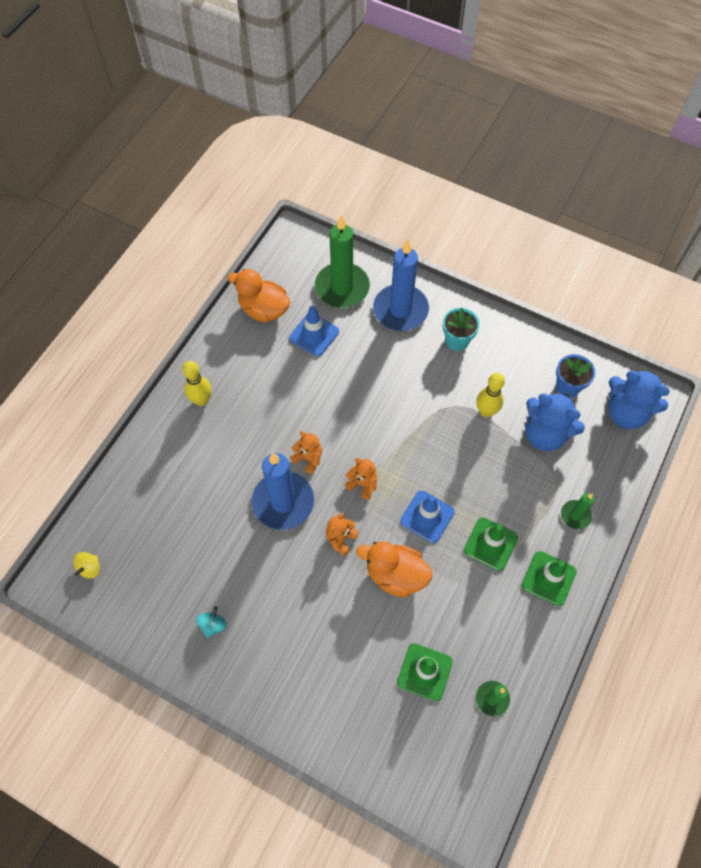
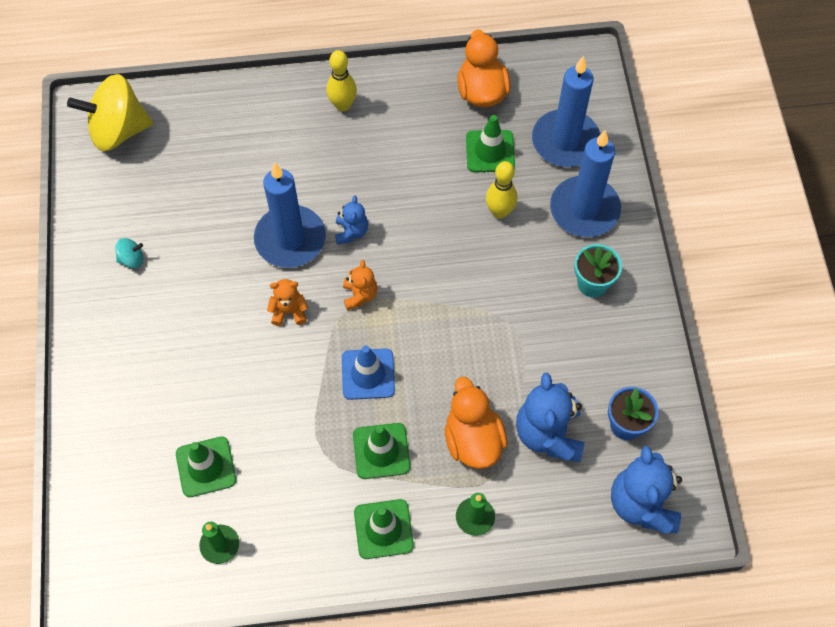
camera: 55 degrees right, 0 degrees up
yellow spinning top [73,552,100,579] -> yellow spinning top [67,74,153,151], size x2.43
blue traffic cone [289,306,339,356] -> green traffic cone [466,115,515,172]
orange teddy bear [290,431,322,474] -> blue teddy bear [335,196,368,245]
green candle [315,215,370,308] -> blue candle [532,56,600,167]
orange duck [356,541,432,597] -> orange duck moved to [445,377,507,469]
yellow bowling pin [476,373,505,417] -> yellow bowling pin moved to [486,161,517,219]

